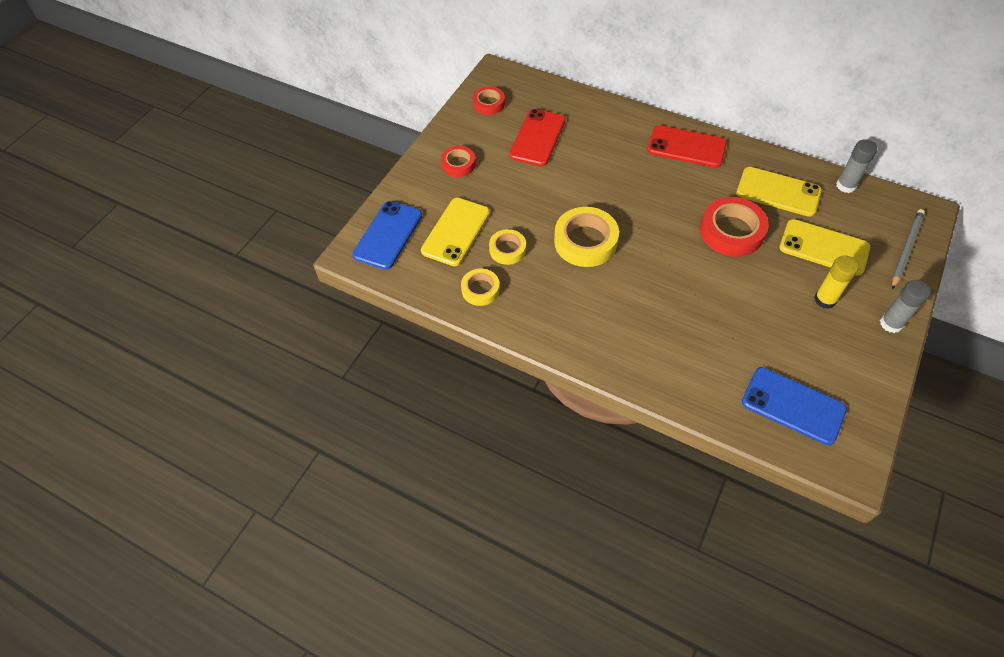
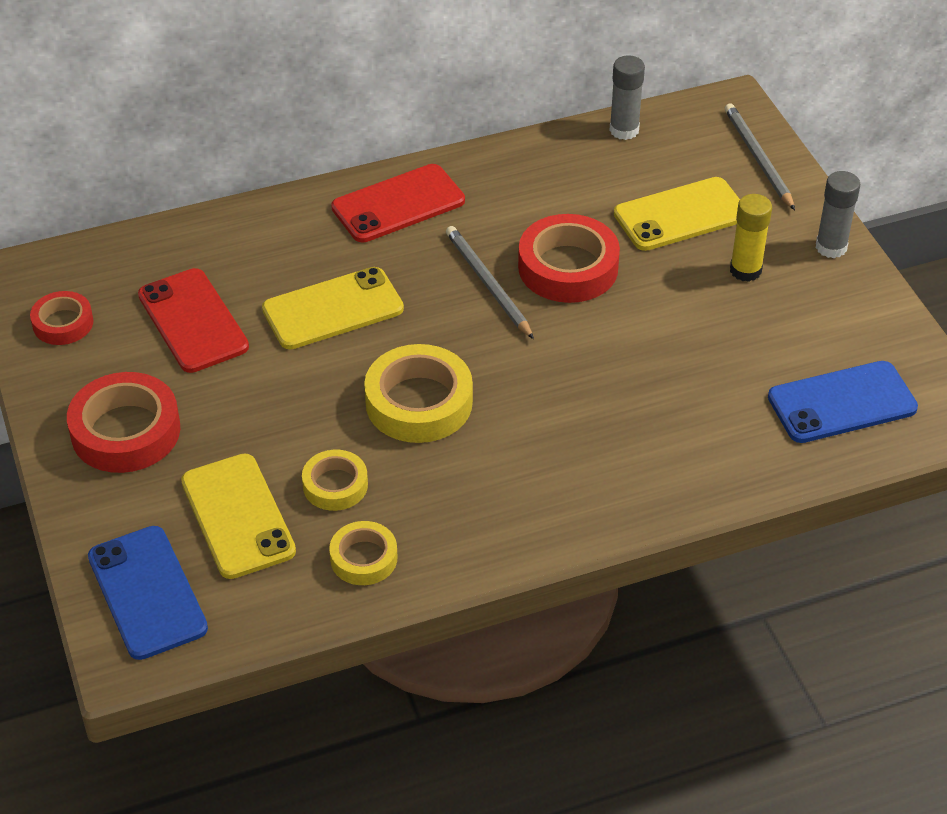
camera: 50 degrees left, 10 degrees down
red tape [441,146,476,177] -> red tape [67,372,180,473], size x1.71
yellow phone [736,167,822,217] -> yellow phone moved to [262,267,404,349]
none -> grey pencil [446,226,534,339]

